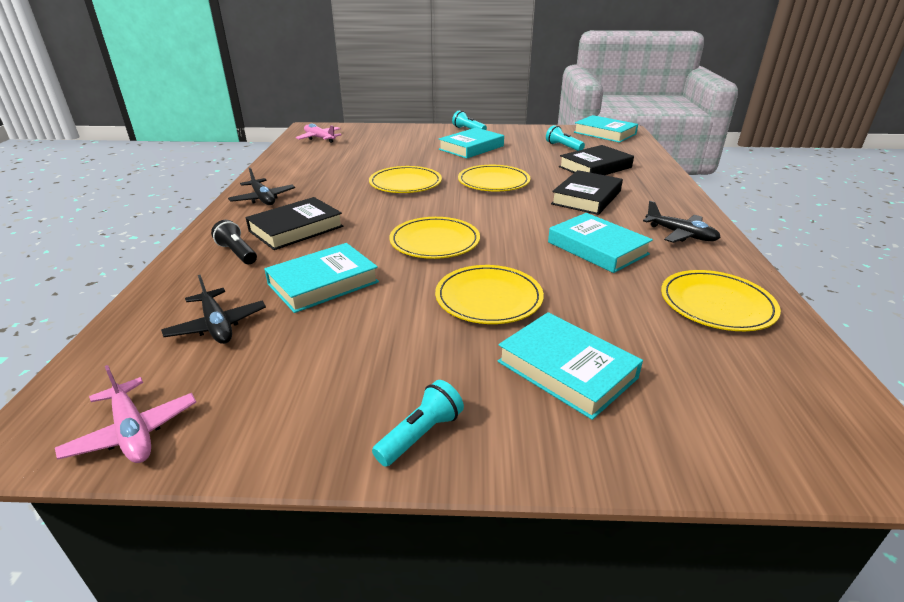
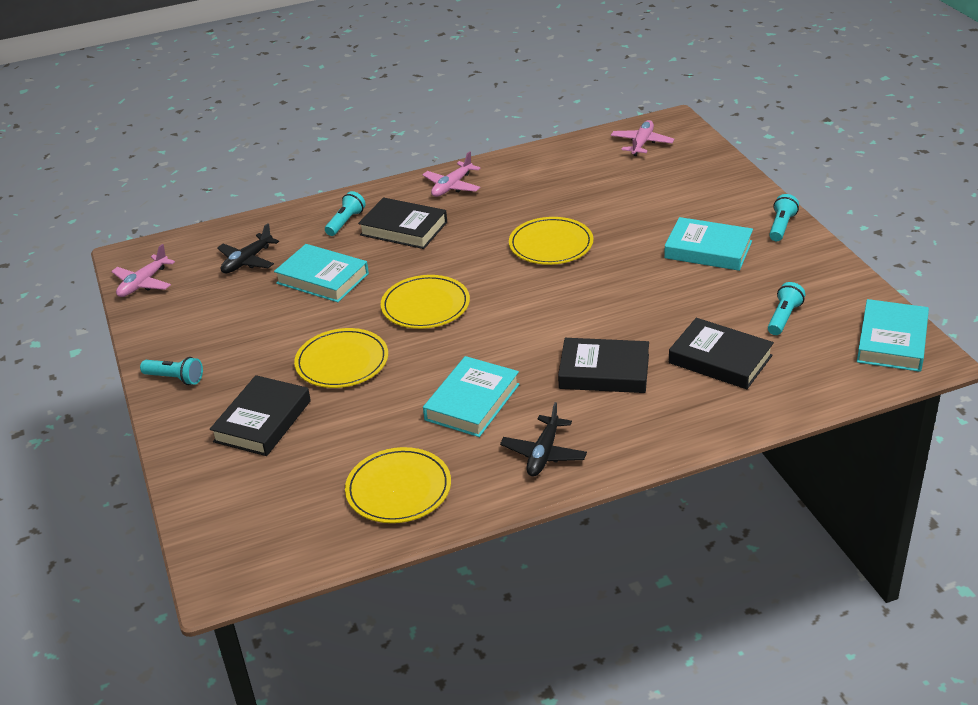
camera: 70 degrees right, 5 degrees up
black flashlight [211,220,257,264] -> turquoise flashlight [325,191,366,236]
black plane [228,167,295,205] -> pink plane [422,151,480,197]
yellow plate [458,165,530,191] -> none
turquoise book [498,312,643,420] -> black book [210,375,311,456]

